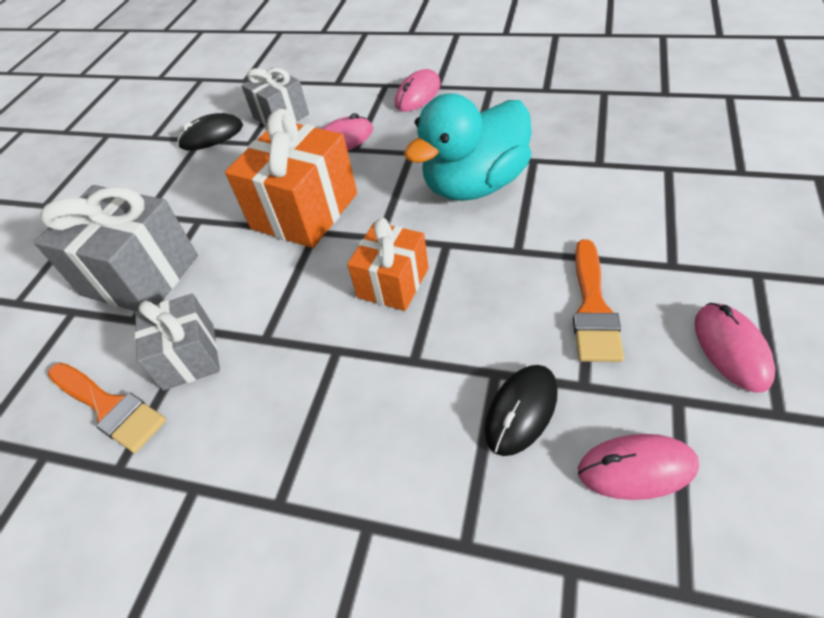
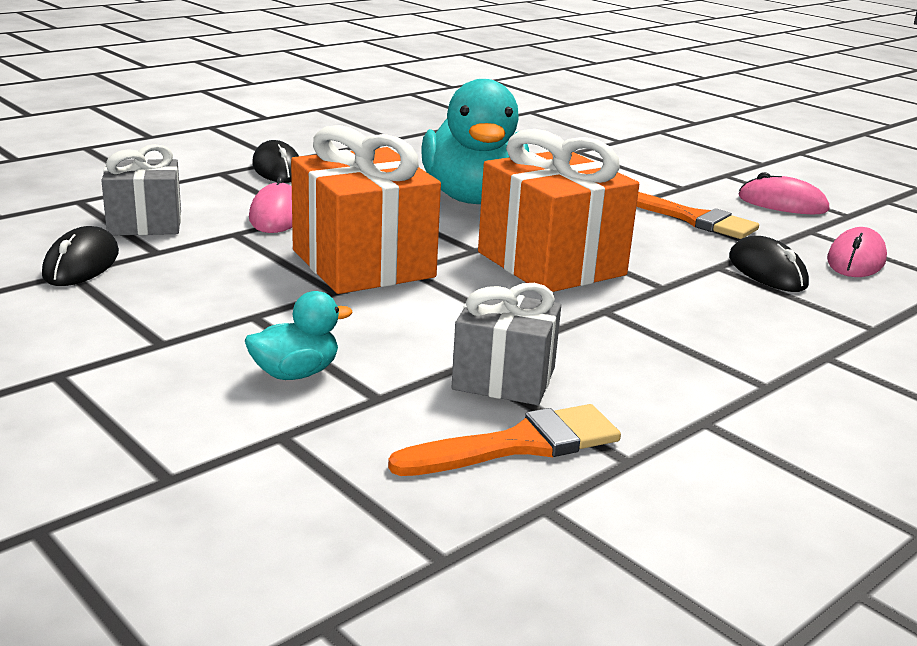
camera: 65 degrees left, 25 degrees down
grey gift [34,185,198,311] -> turquoise duck [245,291,353,380]
orange gift [347,218,429,311] -> orange gift [478,129,639,292], size x1.63
pink mouse [395,69,441,112] -> black mouse [252,140,299,183]

